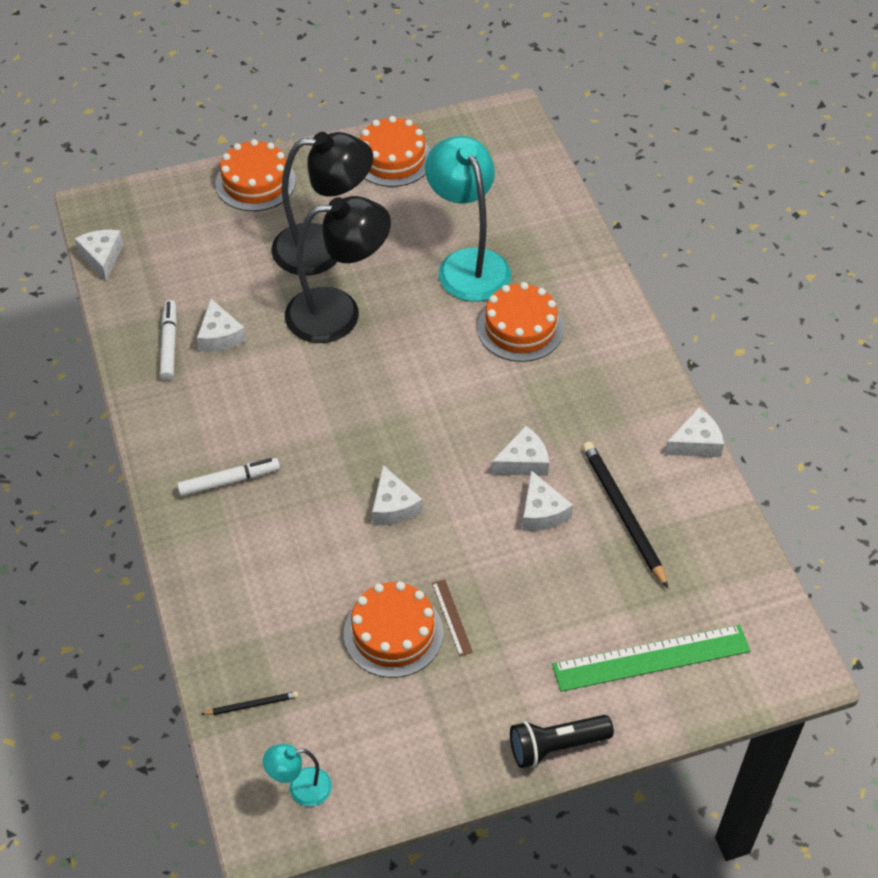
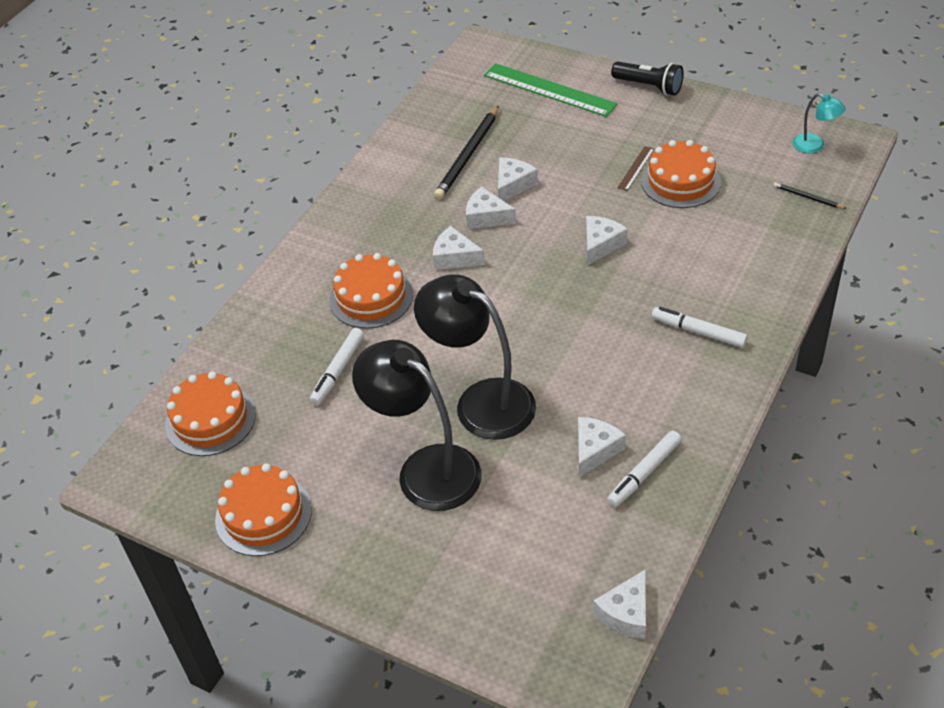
camera: 130 degrees left, 5 degrees down
orange cake [215,139,296,211] -> orange cake moved to [165,371,256,456]
turquoise lamp [425,136,511,302] -> white marker [310,328,364,405]
white cheese [664,408,724,457] -> white cheese moved to [433,226,485,270]

